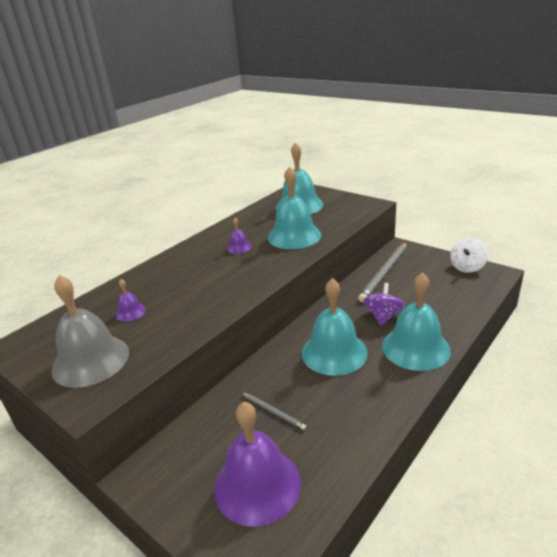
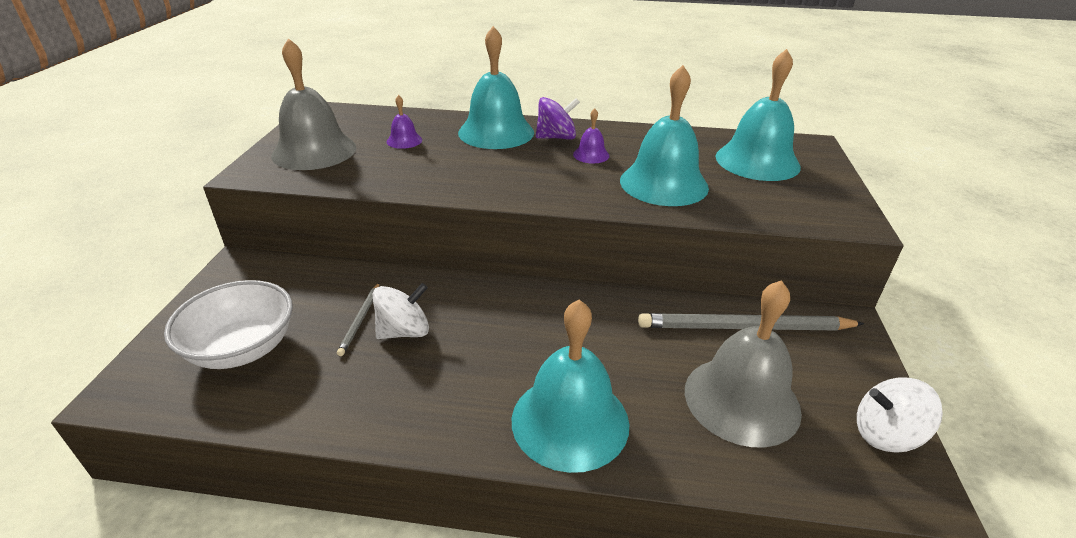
camera: 55 degrees right, 5 degrees up
purple bell [214,402,301,527] -> white bowl [164,280,293,369]
turquoise bell [302,278,368,376] -> turquoise bell moved to [458,26,534,149]
purple spinning top [364,283,405,325] -> purple spinning top moved to [536,97,580,140]
none -> white spinning top [373,283,429,339]
none -> grey bell [685,280,802,447]

